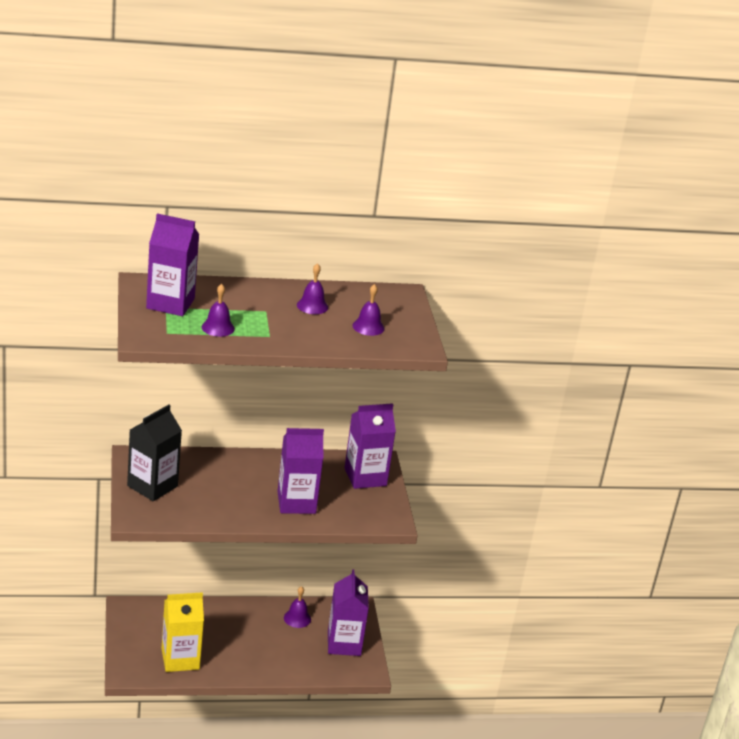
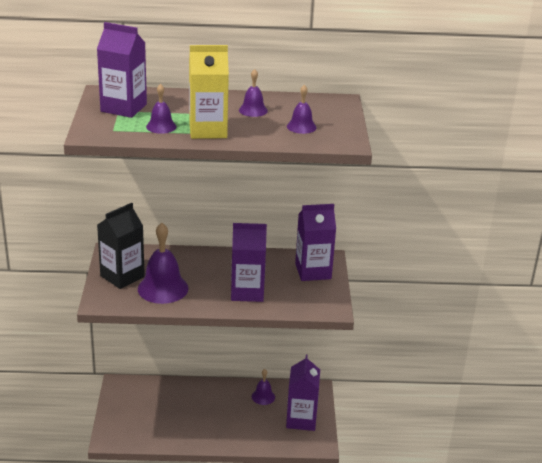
camera: 10 degrees right, 0 degrees up
yellow carton [162,592,204,672] -> yellow carton moved to [189,45,229,139]
none -> purple bell [138,223,188,304]

